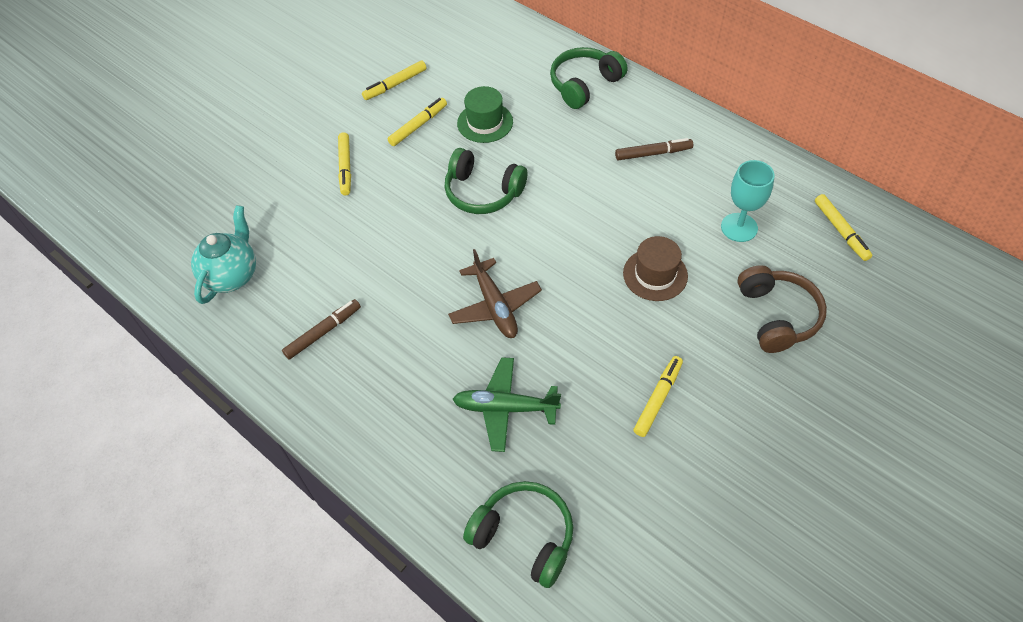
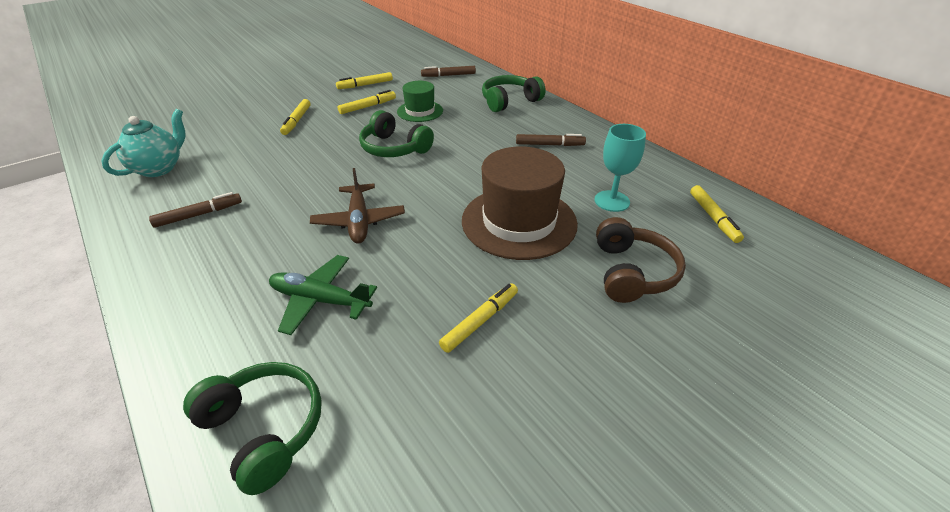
camera: 10 degrees right, 15 degrees down
brown hat [623,236,688,301] -> brown hat [462,147,578,260], size x1.83
none -> brown marker [421,66,476,77]

